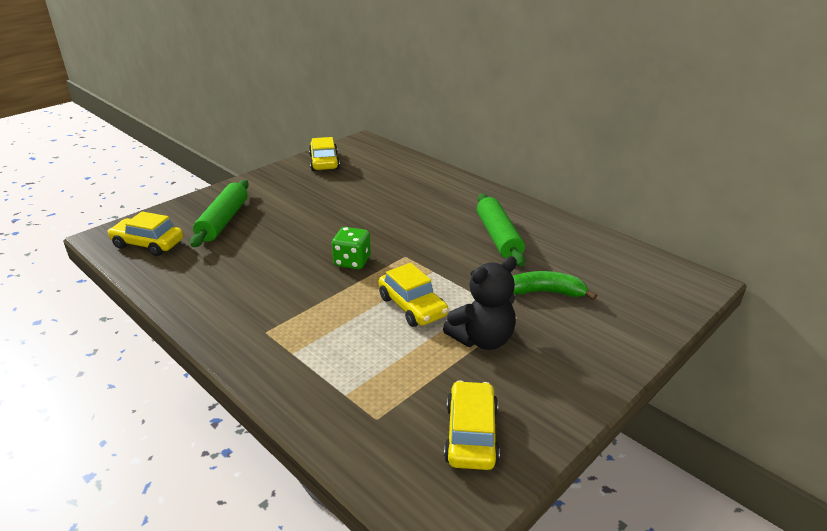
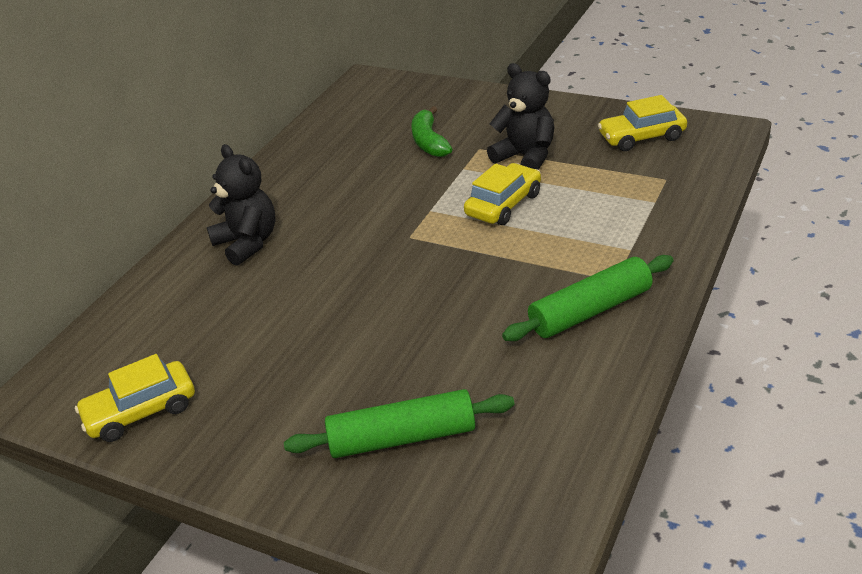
camera: 105 degrees left, 5 degrees up
yellow car [107,211,183,256] -> none
green dice [332,227,371,269] -> none
green rolling pin [477,194,525,267] -> green rolling pin moved to [502,255,674,341]
none -> black teddy bear [207,144,276,266]

